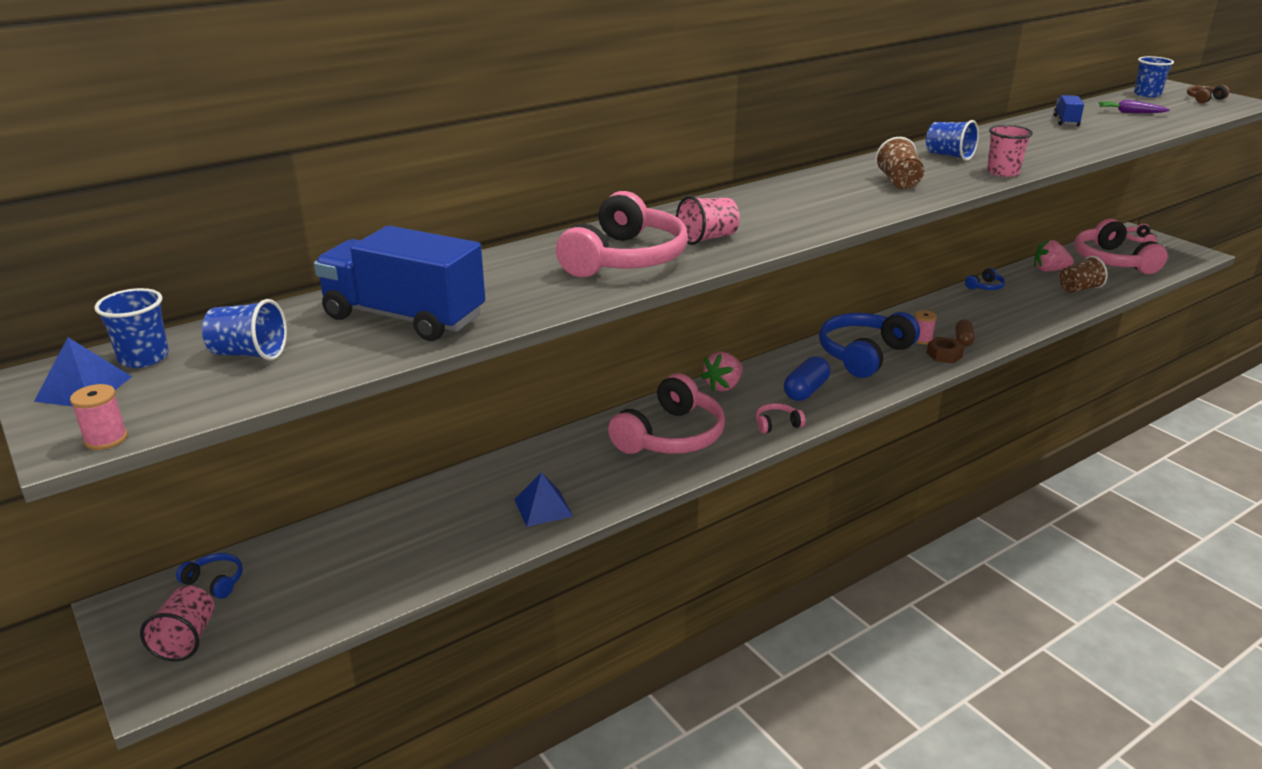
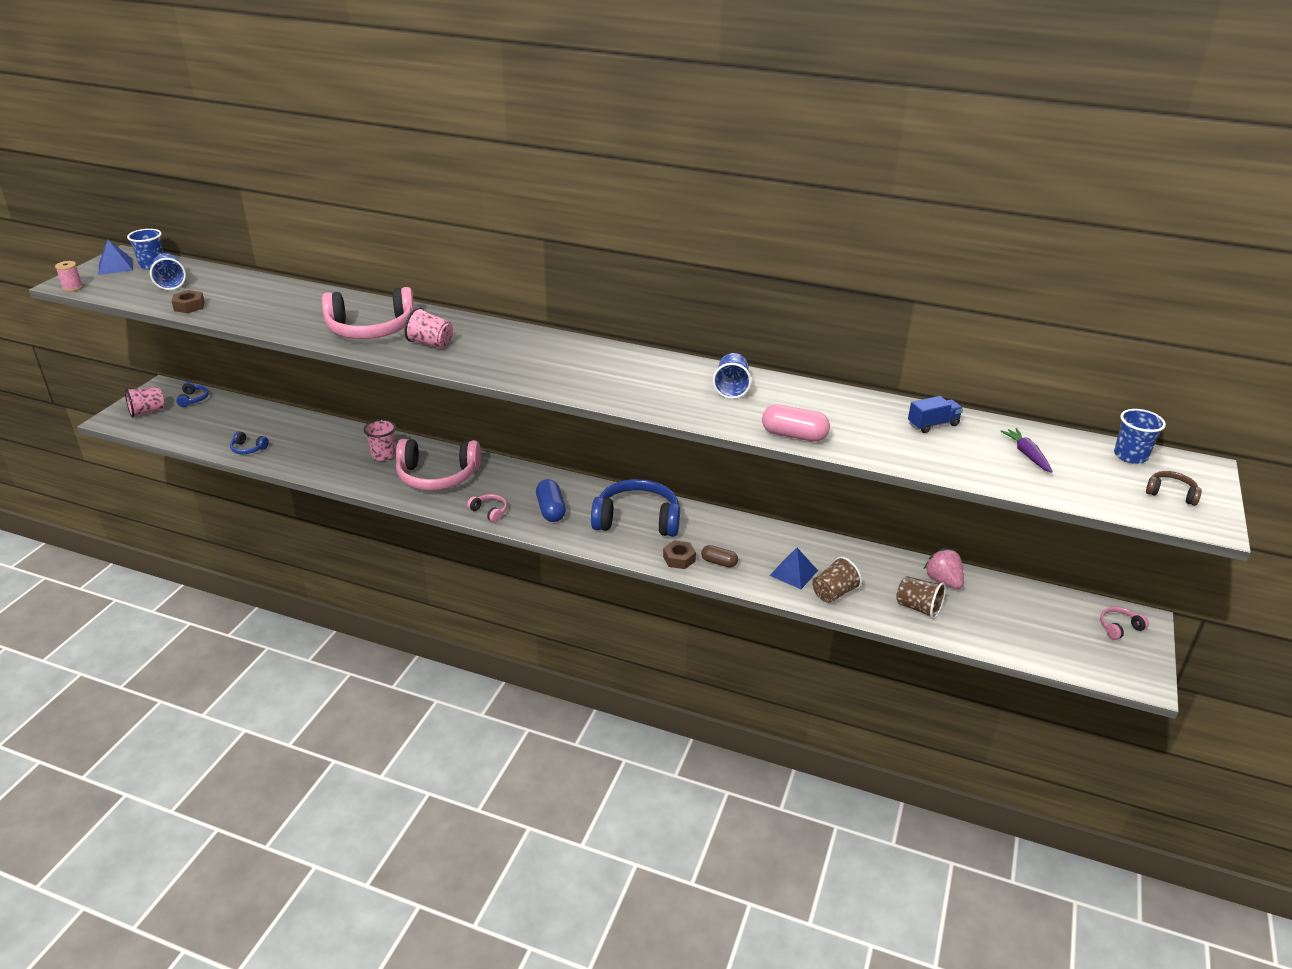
camera: 55 degrees right, 5 degrees up
blue truck [314,226,485,341] -> none
blue pyramid [514,472,573,527] -> blue pyramid moved to [769,548,818,589]
pink strawberry [701,352,743,392] -> none
blue capsule [784,356,830,401] -> blue capsule turned 75 degrees clockwise [536,479,566,522]
brown cup [875,137,924,189] -> brown cup moved to [812,556,862,603]
pink spool [915,310,937,344] -> none
brown capsule [955,320,974,346] -> brown capsule turned 45 degrees clockwise [701,545,738,568]
blue headphones [965,268,1005,290] -> blue headphones moved to [230,431,269,454]
pink cup [987,125,1033,177] -> pink cup moved to [364,420,396,461]
pink headphones [1074,219,1168,274] -> none
none -> brown nut [171,290,205,313]
none -> pink capsule [762,405,830,442]

